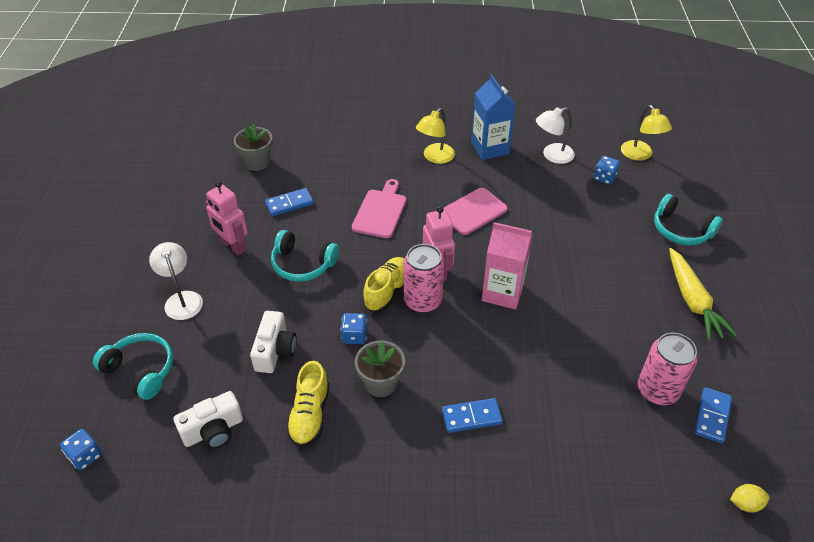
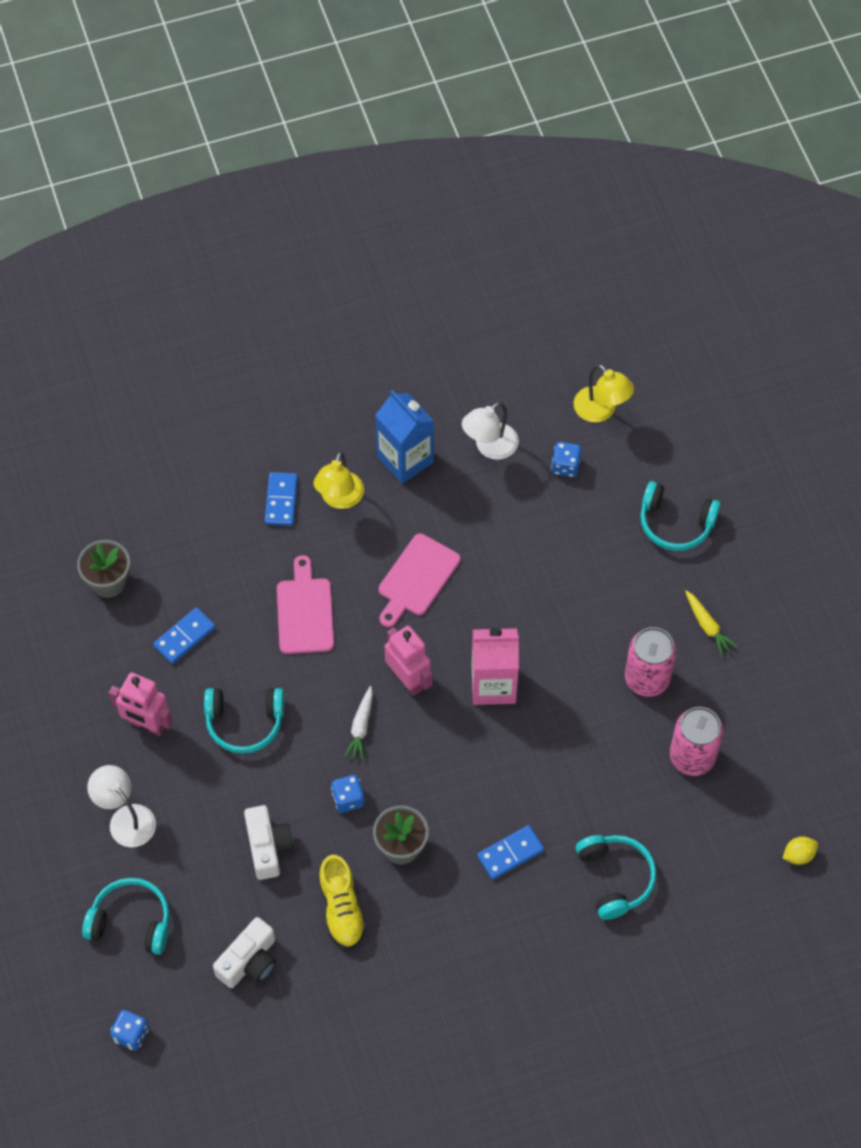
camera: 20 degrees left, 15 degrees up
yellow shoe [363,257,404,312] -> white carrot [344,686,373,761]
pink can [404,244,444,313] -> pink can moved to [625,627,677,697]
yellow carrot [669,248,737,341] -> yellow carrot [685,590,738,656], size x0.56
blue domino [694,387,732,443] -> blue domino moved to [265,472,298,526]
none -> turquoise headphones [576,835,657,920]

